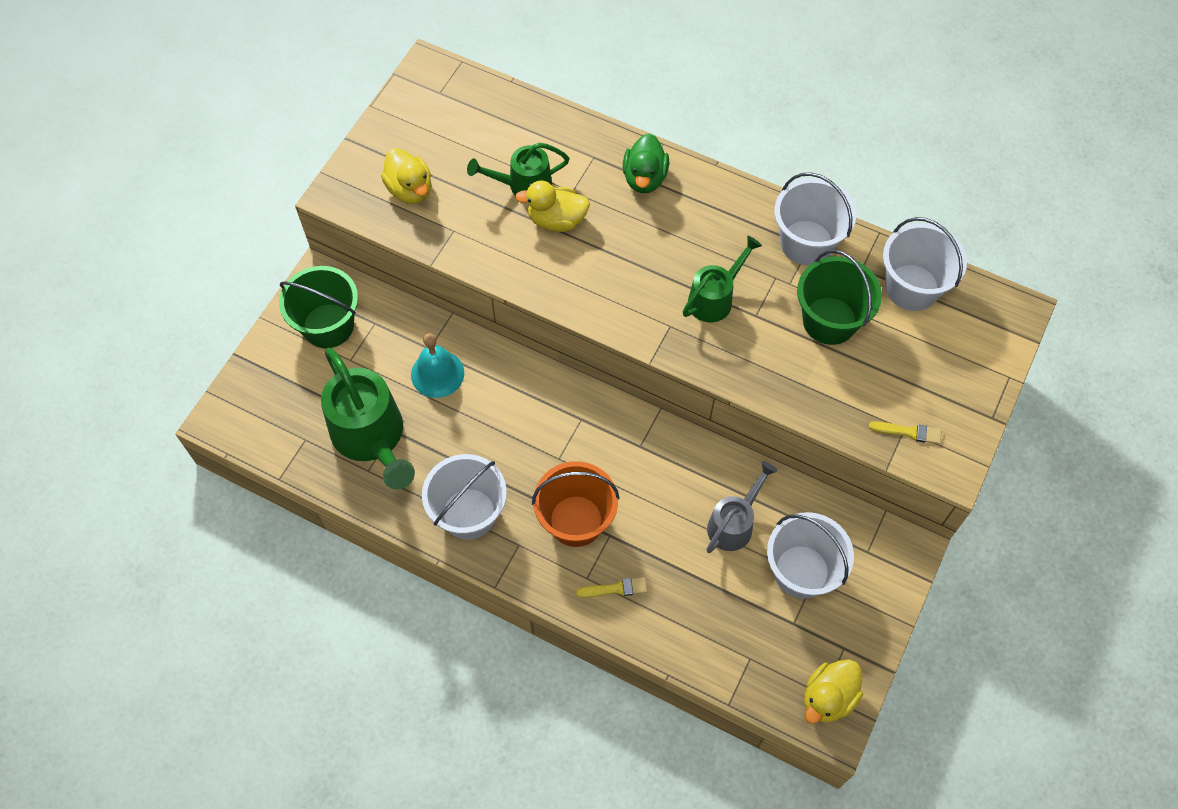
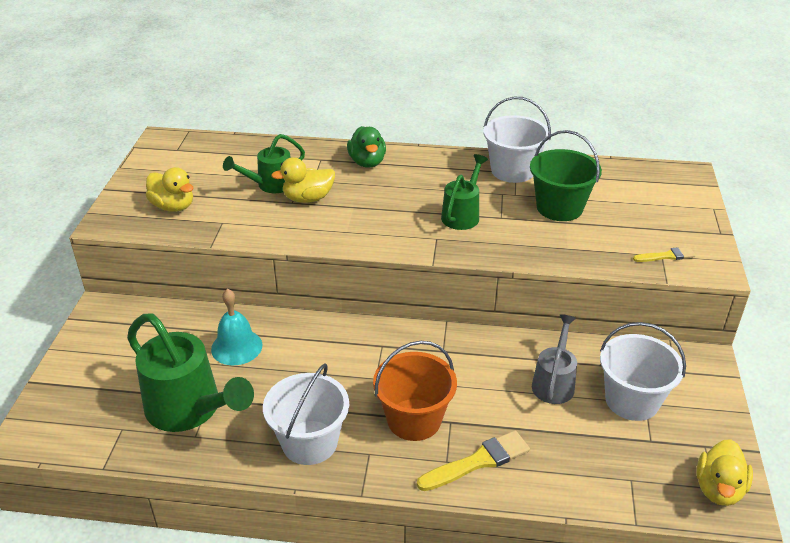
camera: 20 degrees left, 25 degrees down
green bucket [279,266,358,348] -> none
yellow brush [576,577,647,598] -> yellow brush [417,431,530,491], size x1.70
white bucket [883,217,967,311] -> none

